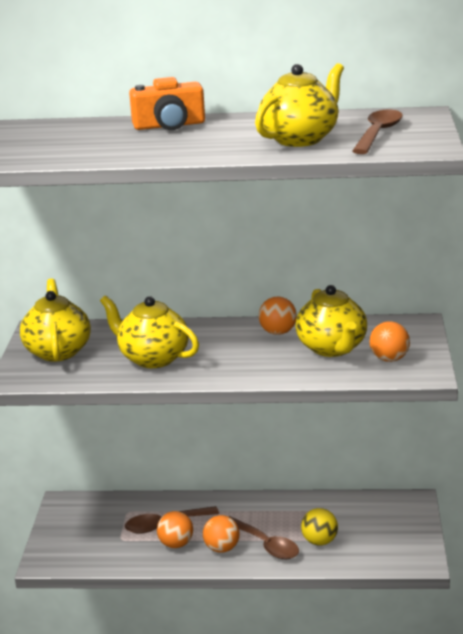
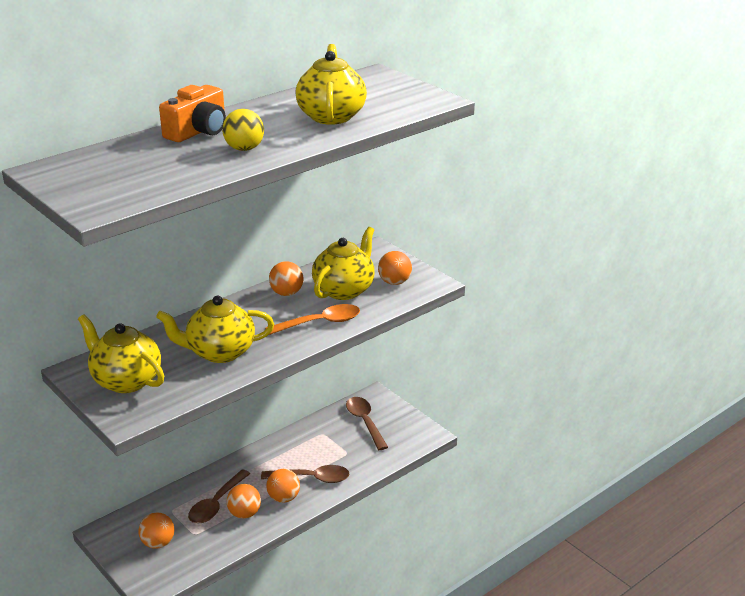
camera: 45 degrees left, 5 degrees up
yellow teapot [296,285,367,357] -> yellow teapot turned 90 degrees counterclockwise [312,227,375,300]
yellow ball [301,508,338,545] -> yellow ball moved to [222,109,264,151]
brown spoon [352,110,403,154] -> brown spoon moved to [346,397,388,450]
none -> orange ball [138,512,175,549]
none -> orange spoon [265,304,360,335]

